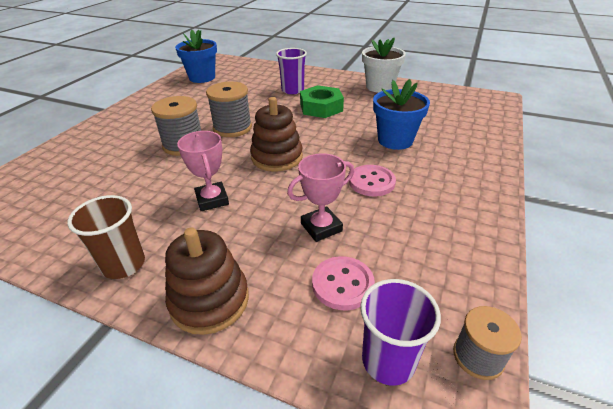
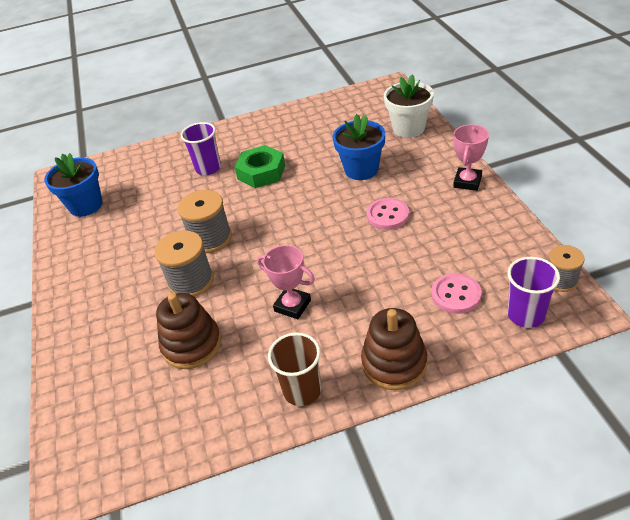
camera: 35 degrees left, 5 degrees up
brown stacking toy [250,97,303,172] -> brown stacking toy moved to [156,293,221,369]
pink trophy [287,153,354,242] -> pink trophy moved to [453,124,489,191]
white flower pot [362,37,406,93] -> white flower pot moved to [384,74,434,138]

